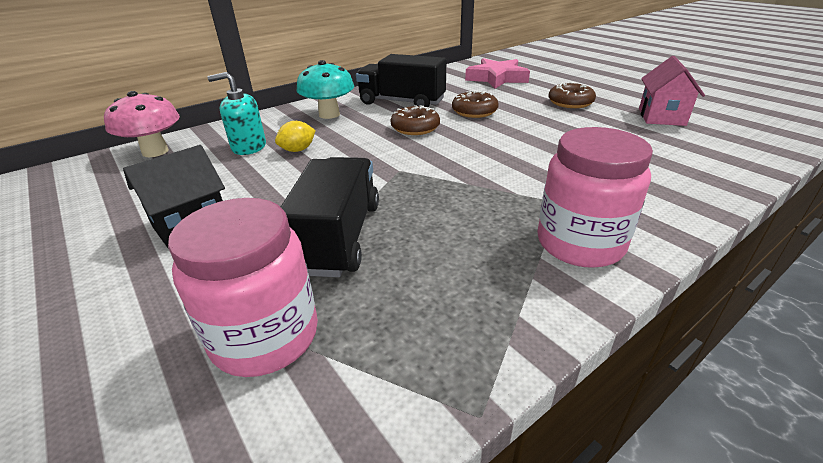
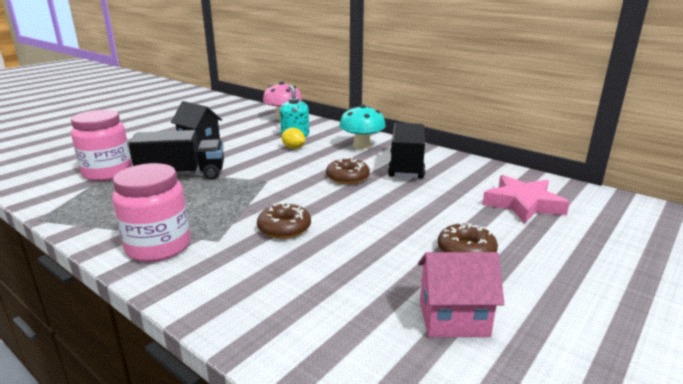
camera: 75 degrees right, 10 degrees down
brown donut [452,91,499,118] -> brown donut moved to [257,202,311,239]

